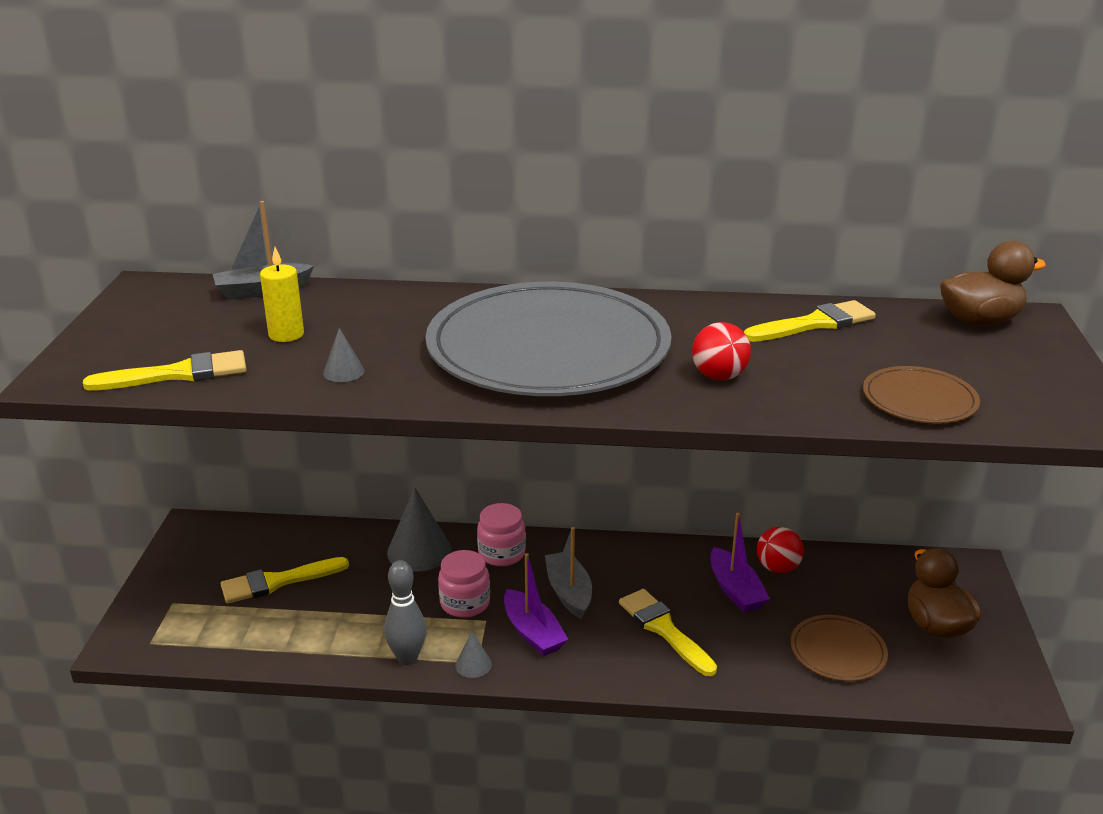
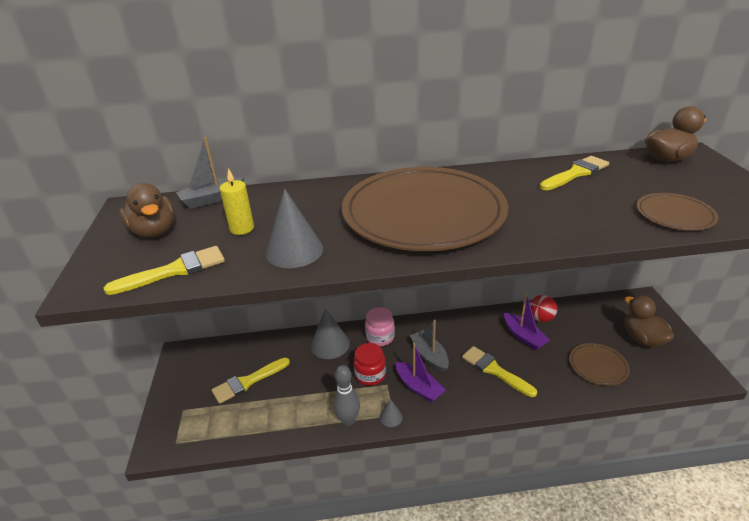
camera: 10 degrees left, 5 degrees up
grey cone [323,328,365,382] -> grey cone [266,189,323,268], size x1.99
grey plate [425,282,671,396] -> brown plate [342,167,508,251]
pink jar [438,550,490,618] -> red jar [353,343,386,386]
red ball [692,322,751,381] -> none
none -> brown duck [119,183,174,237]

